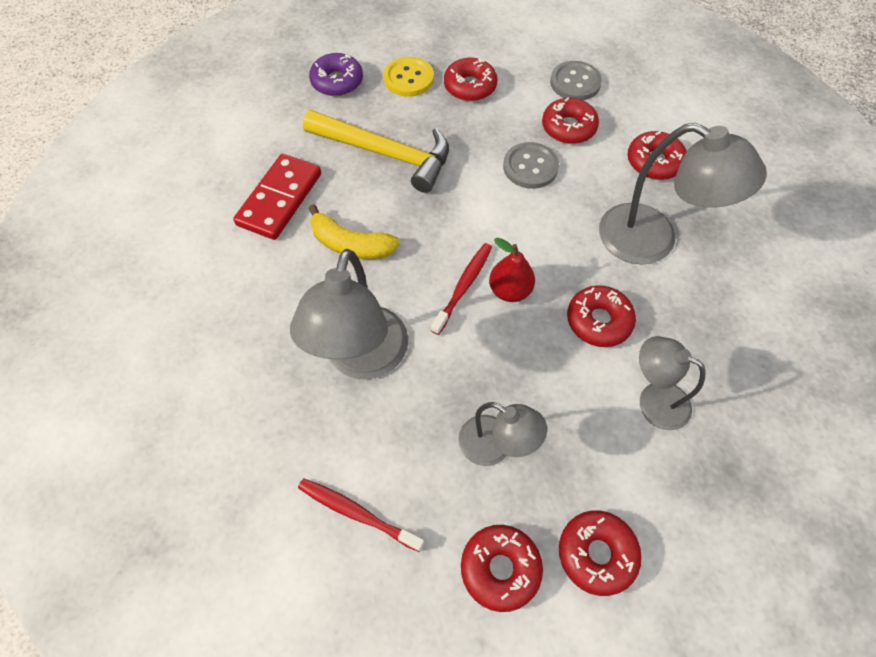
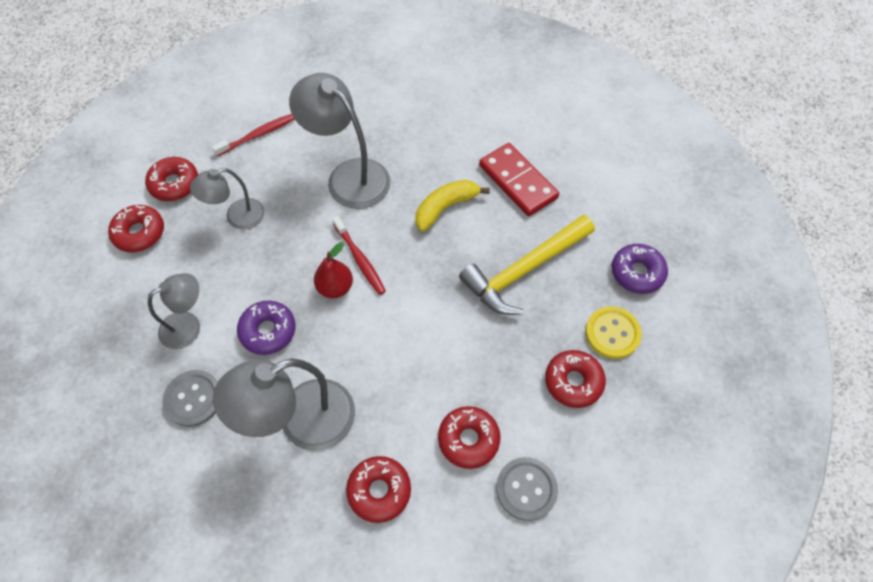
camera: 120 degrees right, 0 degrees up
grey button [503,142,559,189] -> grey button moved to [162,370,218,427]
red donut [567,285,636,347] -> purple donut [237,300,296,355]

